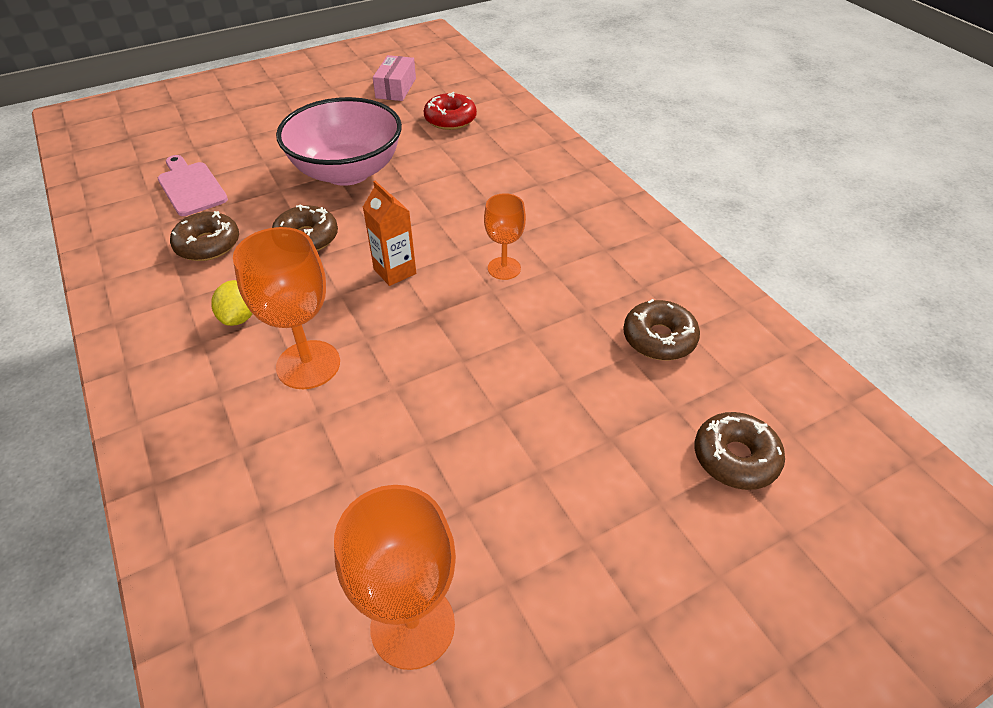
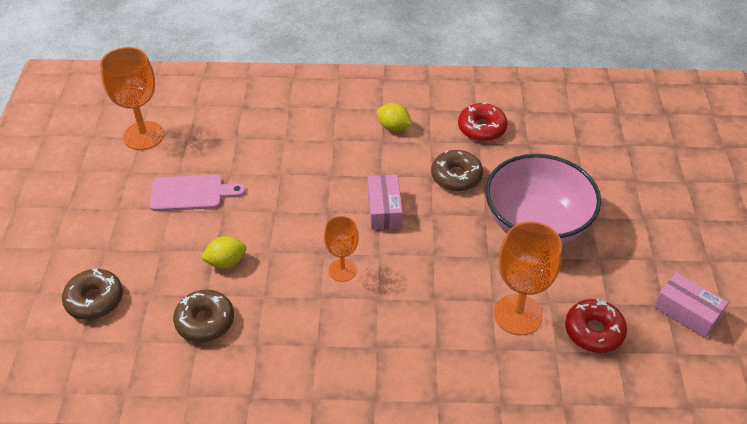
camera: 120 degrees right, 0 degrees up
pink cutting board [158,155,228,216] -> pink cutting board moved to [149,175,246,211]
brown donut [170,211,239,261] -> red donut [458,102,508,141]
orange goblet [233,227,340,389] -> orange goblet moved to [494,221,562,335]
orange carton [363,180,416,286] -> pink box [368,175,403,230]
none -> yellow lemon [201,236,246,269]

